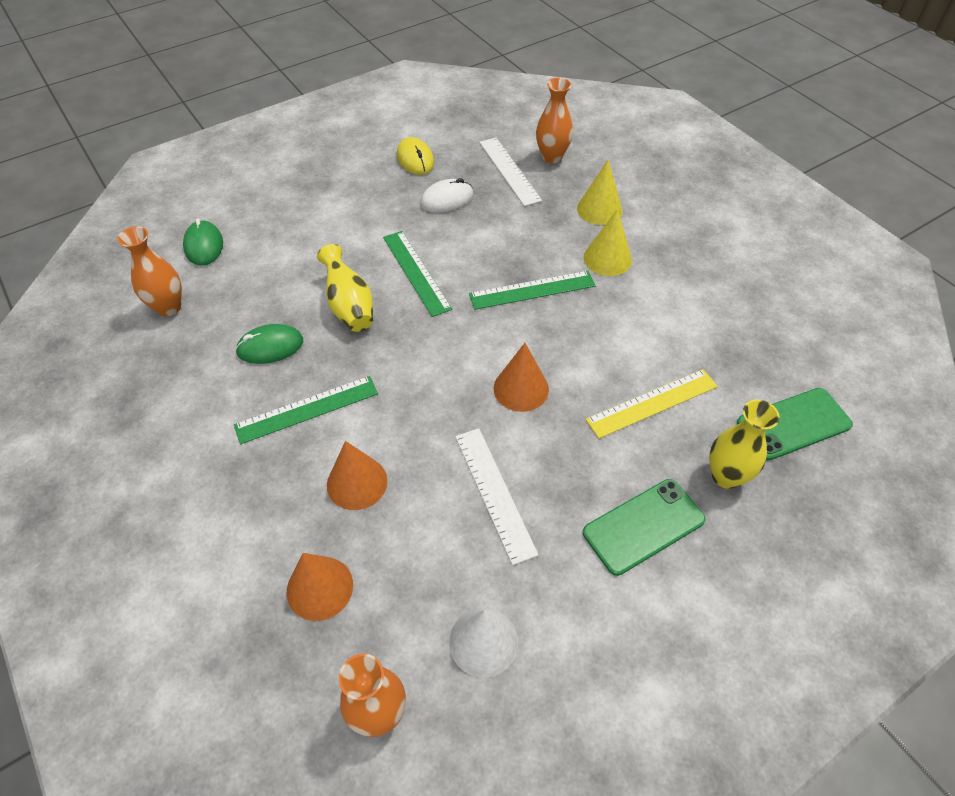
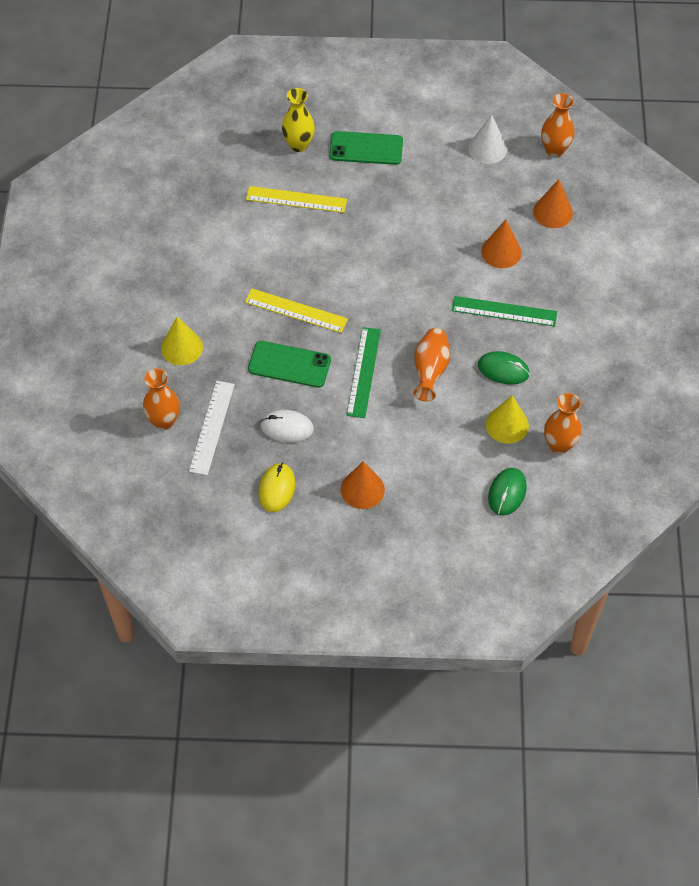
camera: 145 degrees left, 5 degrees up
yellow vase [317,244,373,332] -> orange vase [413,328,450,401]
white ruler [455,428,539,565] -> none
green ruler [469,271,596,310] -> yellow ruler [245,288,348,333]
orange cone [494,343,549,412] -> orange cone moved to [341,461,385,509]
yellow cone [584,209,632,276] -> yellow cone moved to [486,395,529,444]
green phone [737,388,853,461] -> green phone moved to [248,341,331,388]

